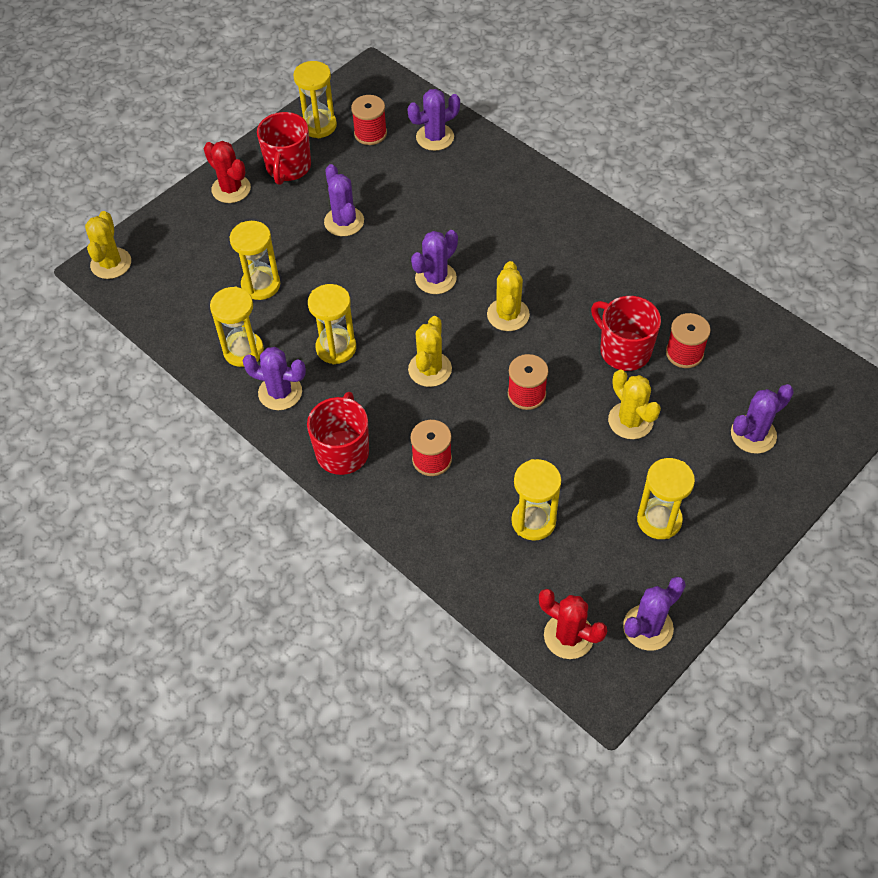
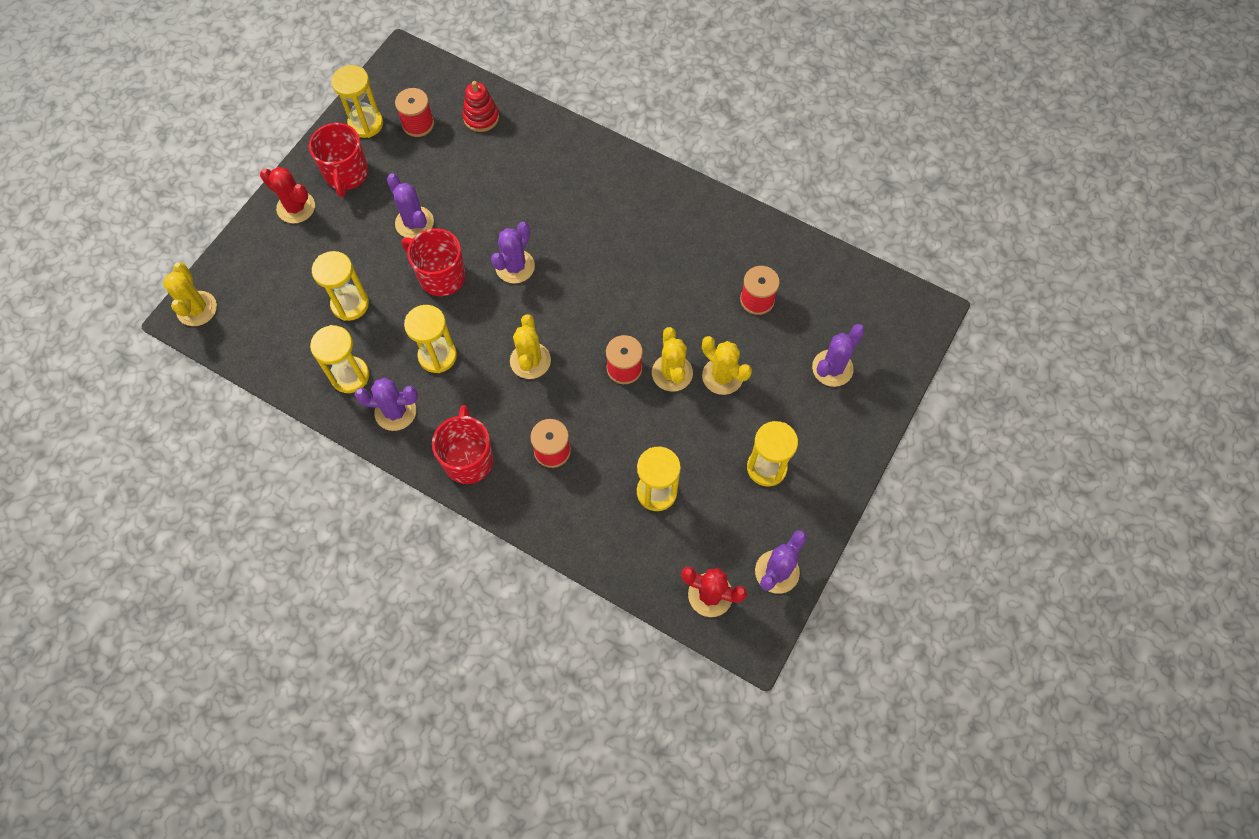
camera: 15 degrees left, 10 degrees up
purple cactus [407,89,460,151] -> red stacking toy [463,81,499,132]
yellow cactus [487,261,530,331] -> yellow cactus moved to [652,327,693,392]
red mug [591,296,661,371] -> red mug moved to [402,228,465,296]

